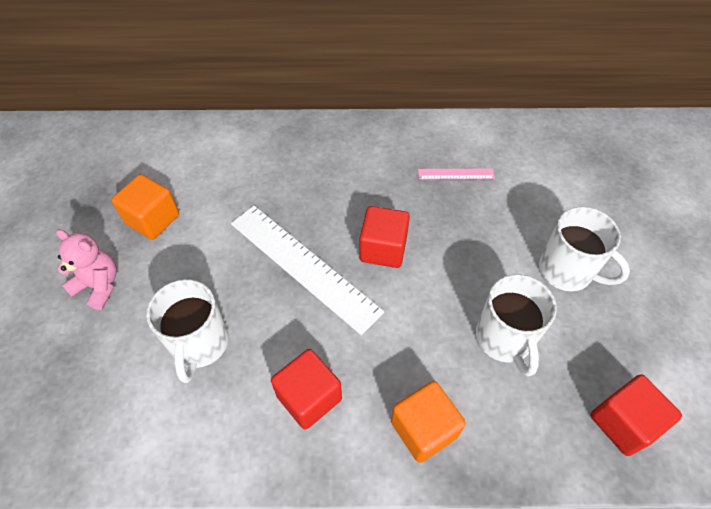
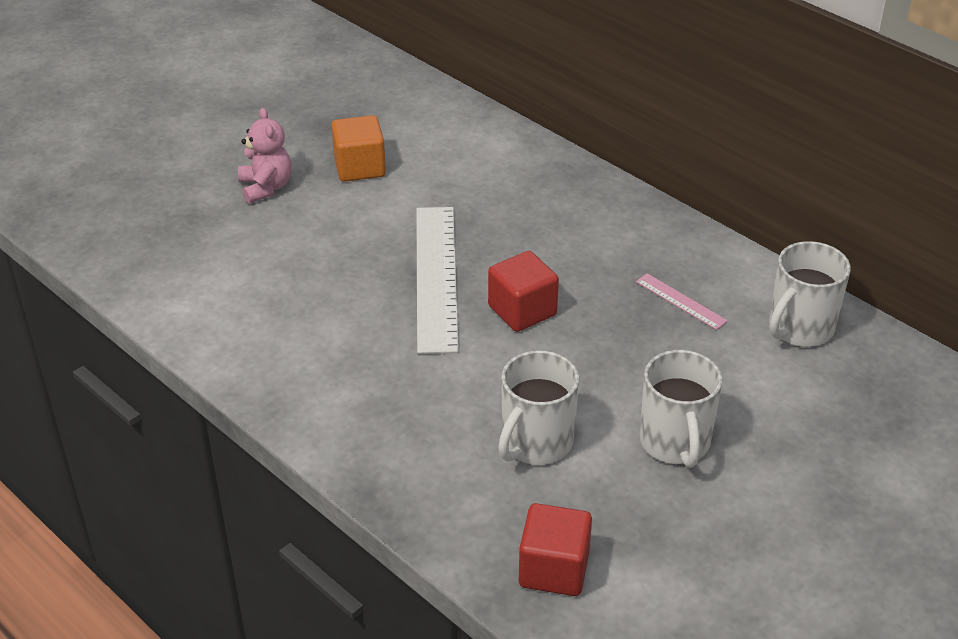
camera: 45 degrees right, 15 degrees down
white mug [146,279,228,383] -> white mug moved to [769,241,851,347]
red cube [271,349,342,430] -> none
orange cube [391,381,466,463] -> none

